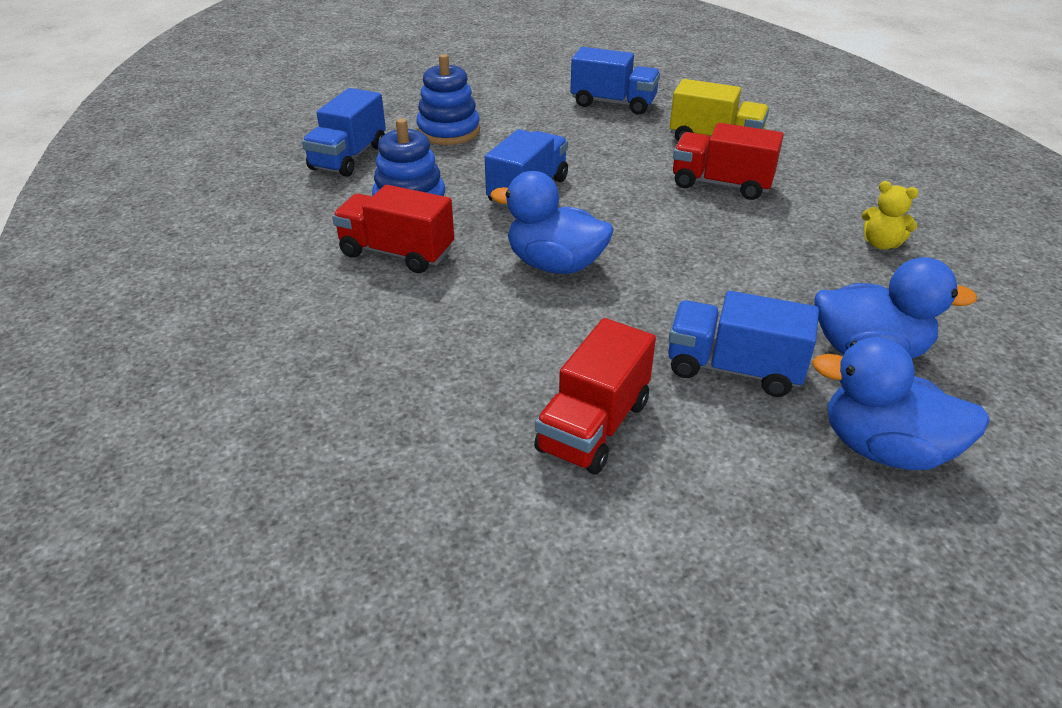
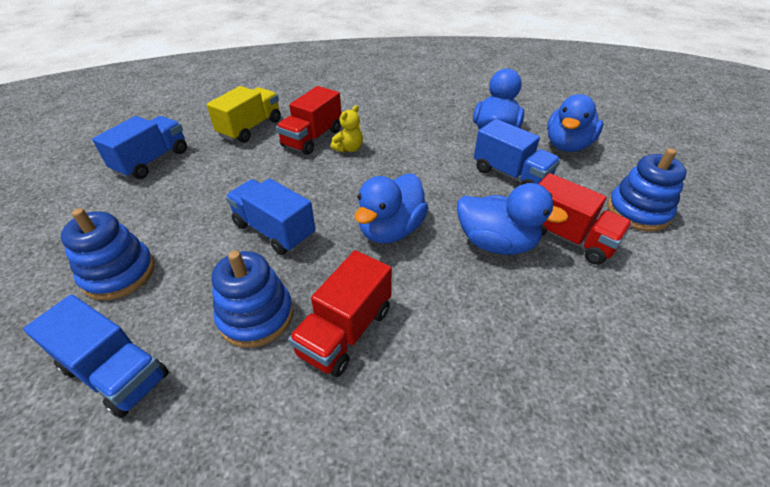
camera: 80 degrees left, 5 degrees up
blue truck [668,291,819,397] -> blue truck turned 75 degrees counterclockwise [474,119,561,185]
yellow teddy bear [862,181,919,250] -> yellow teddy bear moved to [331,105,363,153]
none -> blue duck [457,183,569,255]
none -> blue stacking toy [608,148,687,232]

